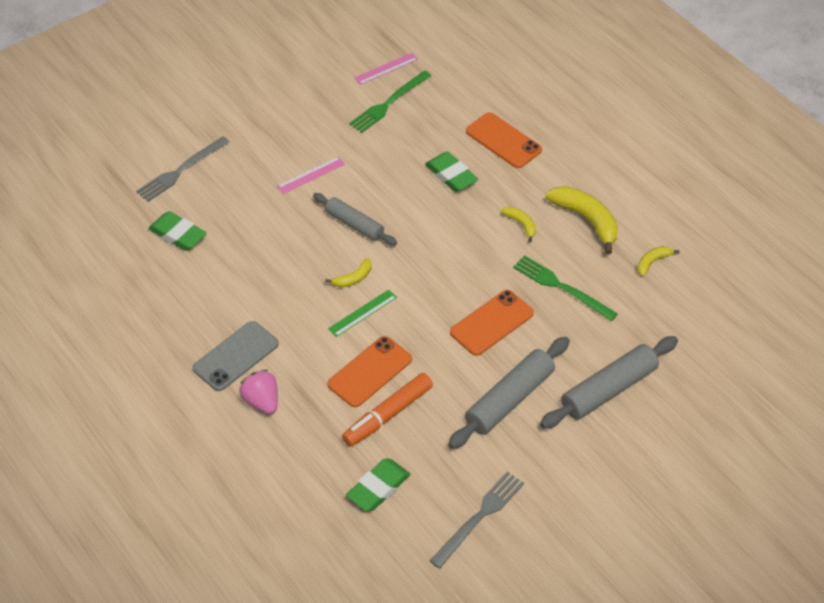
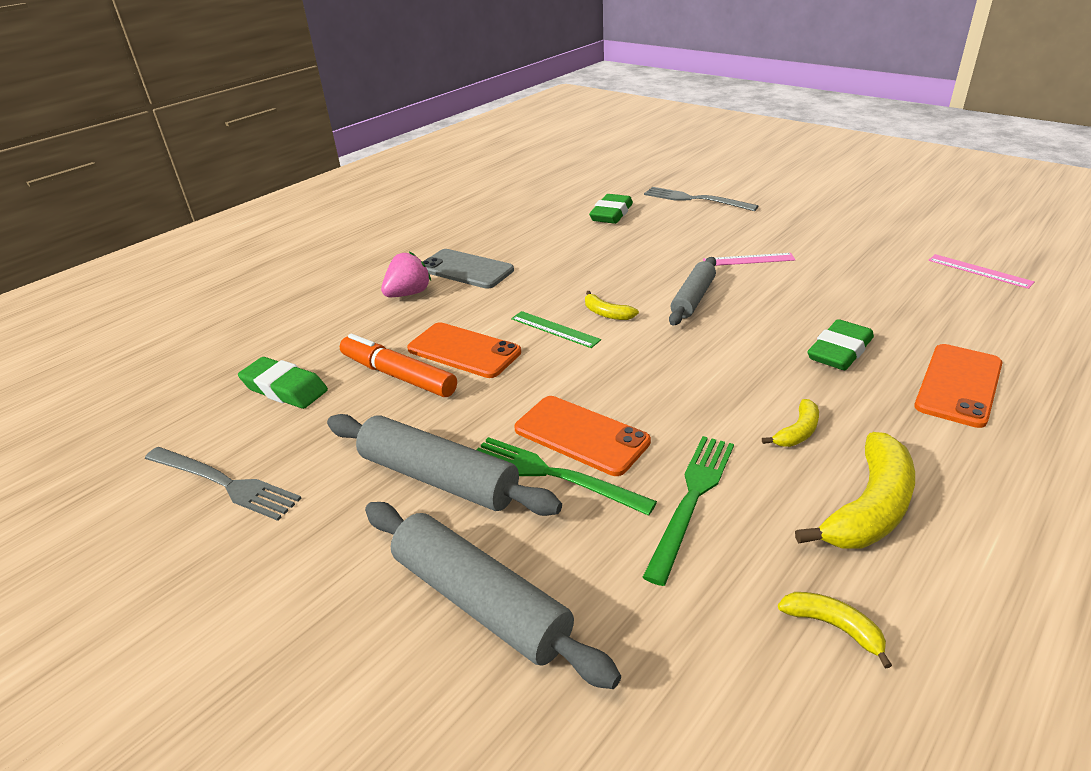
camera: 80 degrees right, 15 degrees down
pink ruler [277,157,345,194] -> pink ruler turned 45 degrees counterclockwise [703,253,796,266]
green fork [349,71,432,133] -> green fork moved to [476,437,657,516]

